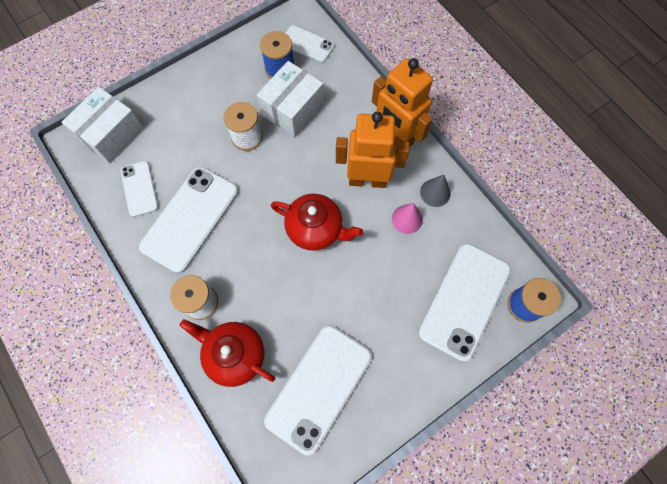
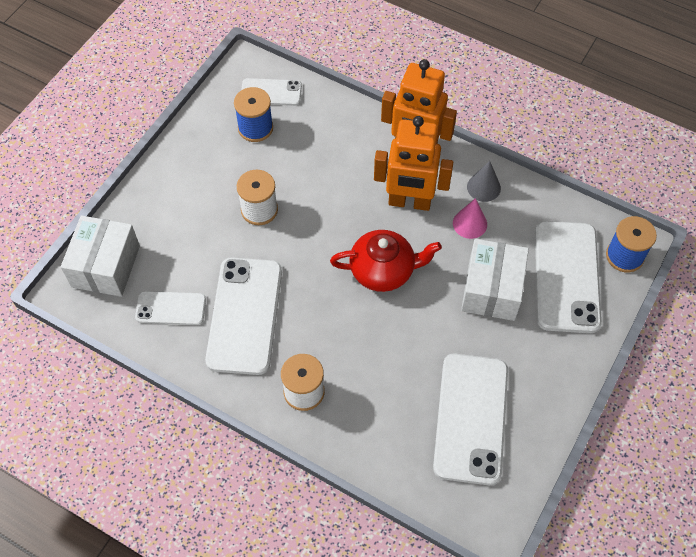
camera: 25 degrees left, 10 degrees down
white phone [121,161,158,217] -> white phone turned 45 degrees counterclockwise [135,291,206,325]
red teapot [180,319,275,387] -> none
white box [256,61,324,137] -> white box moved to [461,239,529,321]
orange robot [336,111,410,188] -> orange robot turned 150 degrees counterclockwise [374,116,453,211]

